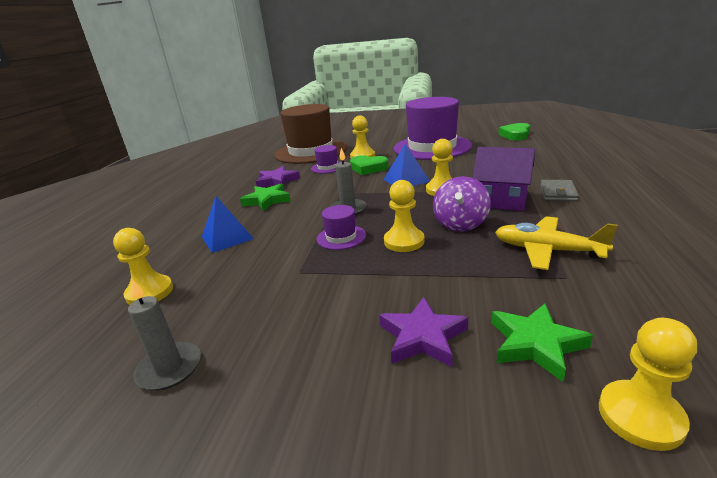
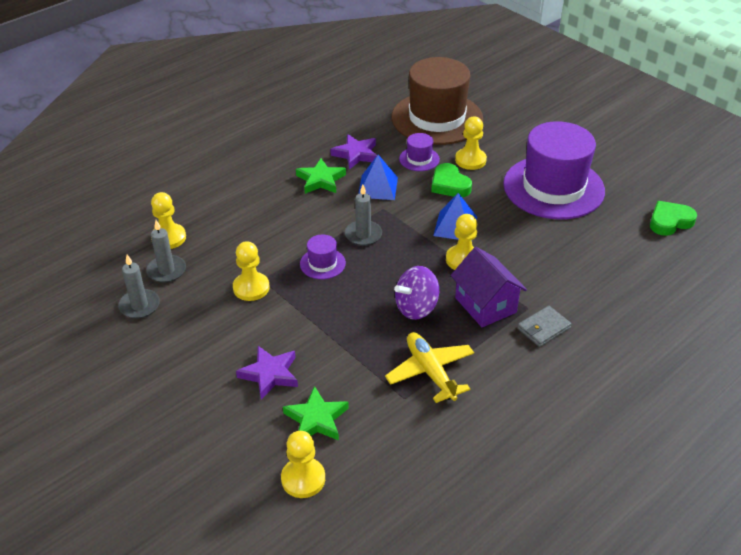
camera: 35 degrees right, 15 degrees up
blue pyramid [202,196,254,253] -> blue pyramid moved to [358,155,398,200]
yellow pawn [384,180,424,252] -> yellow pawn moved to [233,241,269,301]
none -> grey candle [146,220,186,283]

